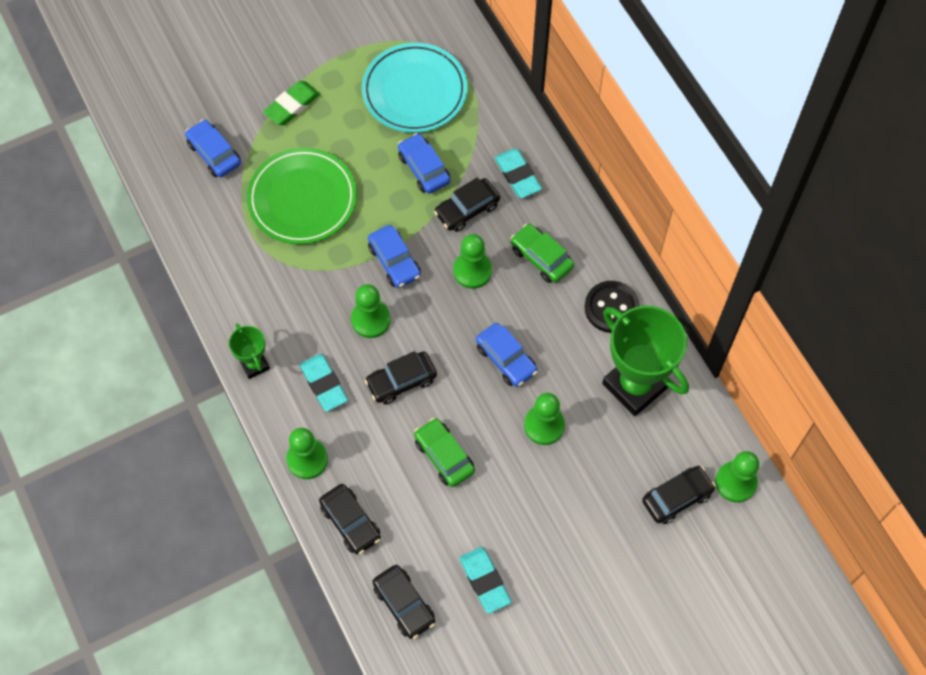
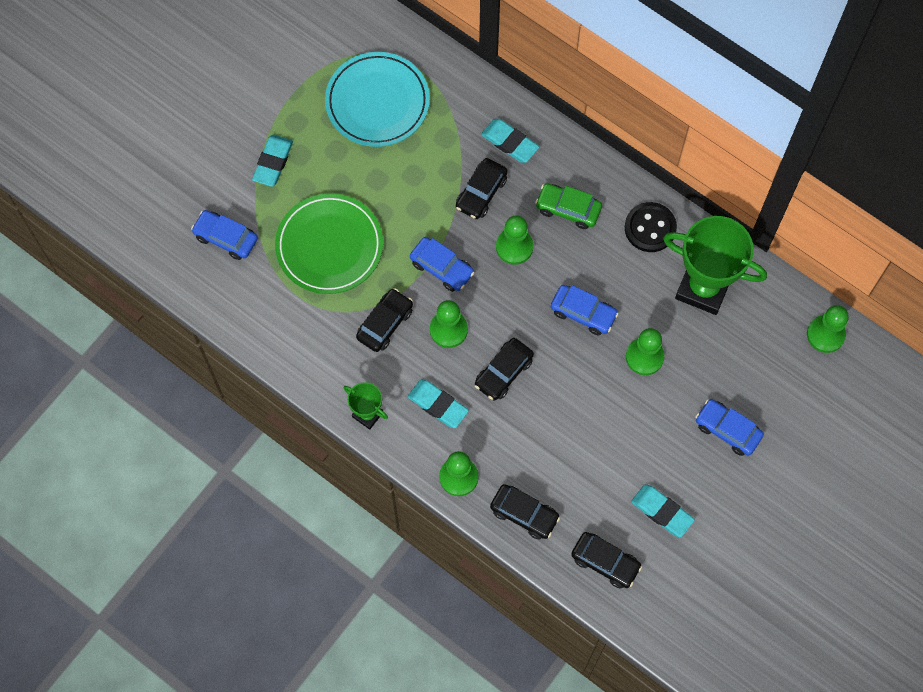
camera: 25 degrees left, 5 degrees up
green eraser [263,81,320,125] -> turquoise eraser [252,135,293,187]
blue car [398,133,450,194] -> blue car moved to [695,399,764,456]
green car [414,418,475,487] -> none
black car [642,466,716,524] -> black car moved to [356,288,413,352]

